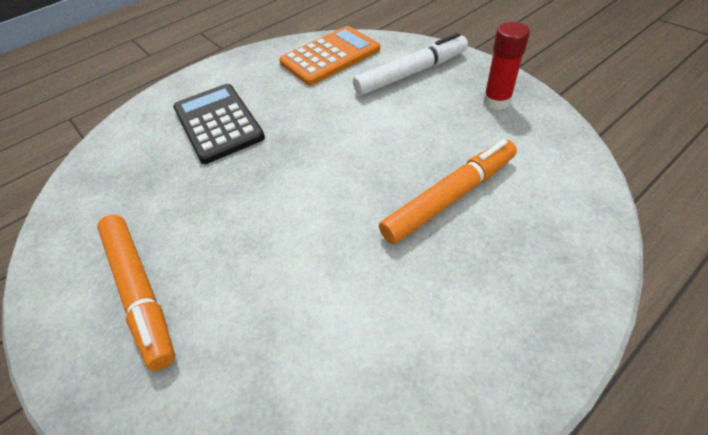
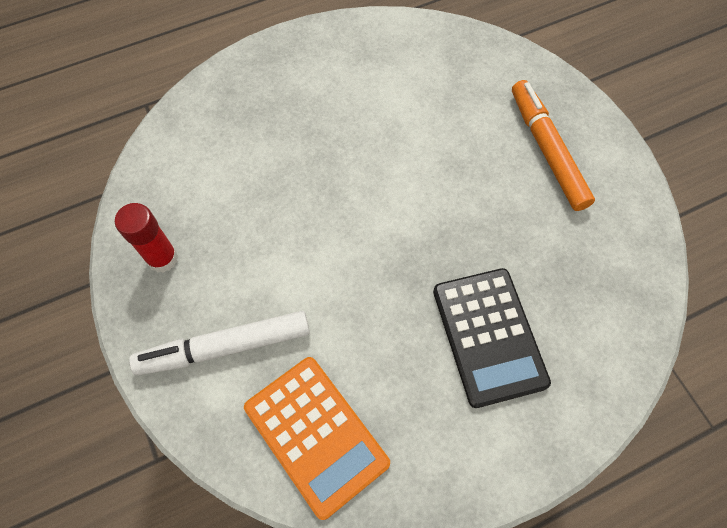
camera: 170 degrees left, 15 degrees up
orange calculator [279,26,380,85] -> orange calculator turned 105 degrees counterclockwise [244,357,390,520]
orange marker [379,139,517,244] -> none

